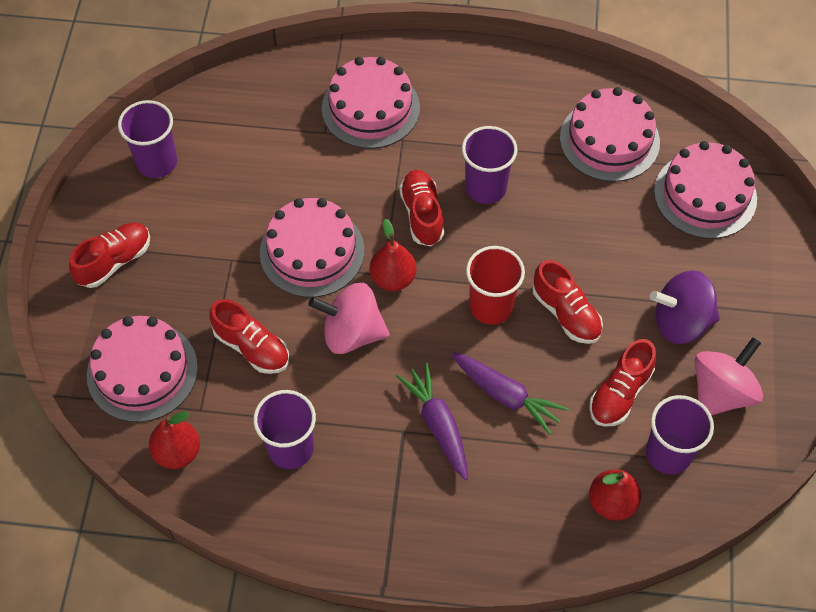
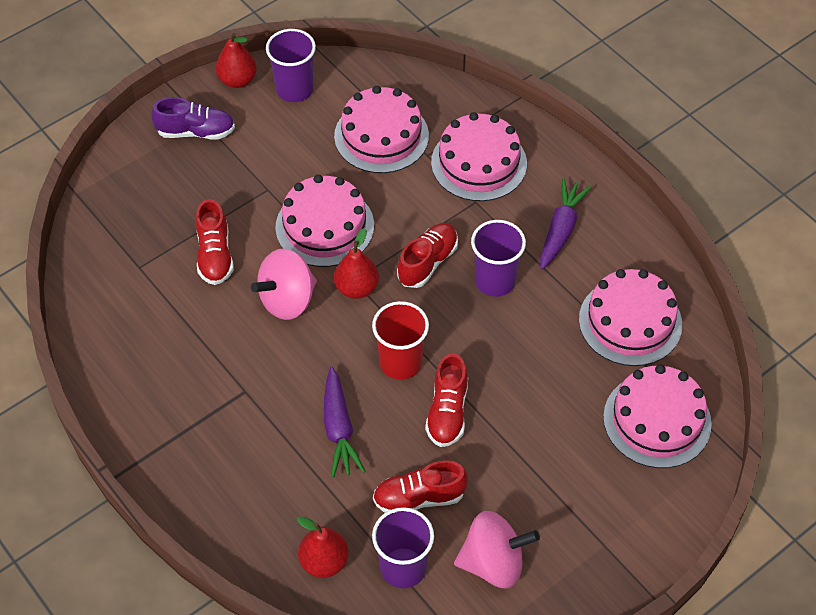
camera: 45 degrees right, 5 degrees down
red shoe [69,222,150,288] -> purple shoe [151,97,235,140]
pink cake [87,316,198,422] -> pink cake moved to [334,86,429,173]
red pear [149,412,200,469] -> red pear moved to [216,33,257,88]
purple cup [253,390,316,469] -> none
pink spinning top [308,283,390,354] -> pink spinning top turned 90 degrees counterclockwise [251,248,317,320]
purple carrot [396,363,468,480] -> purple carrot moved to [540,178,591,270]
purple spinning top [650,270,720,344] -> none

